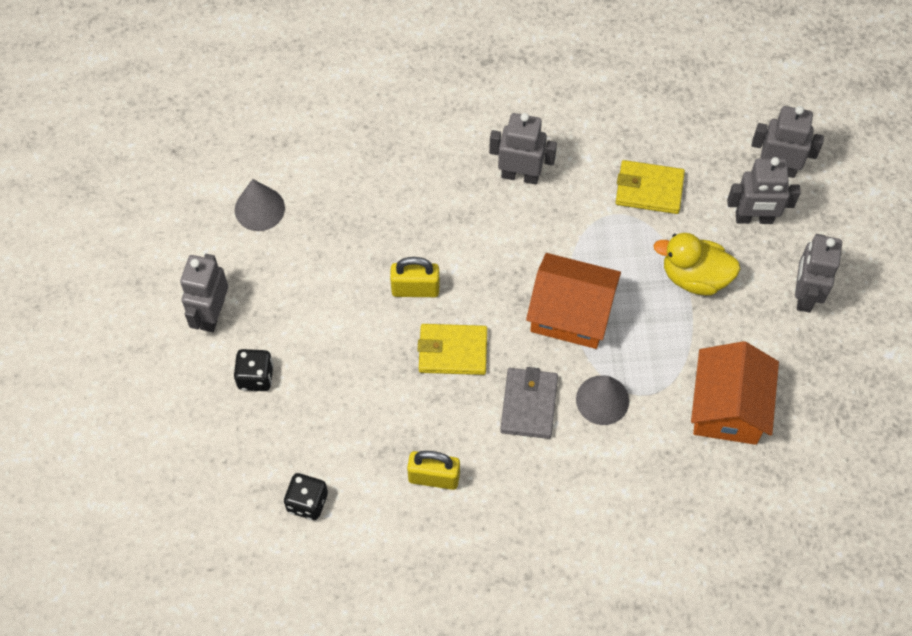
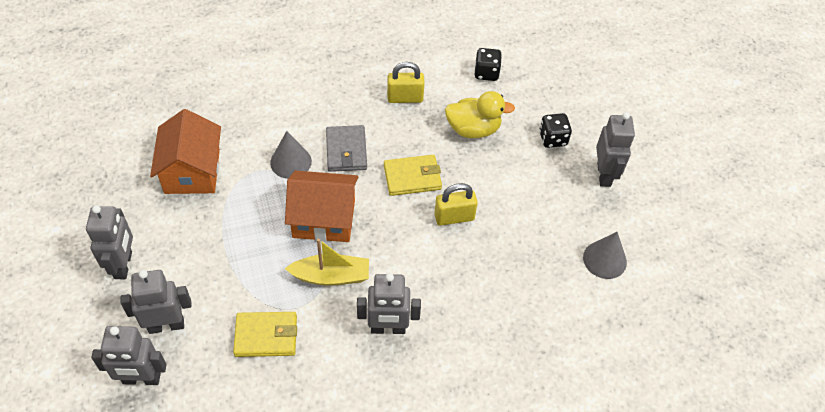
camera: 165 degrees right, 10 degrees down
yellow duck [653,233,741,295] -> yellow duck moved to [445,91,515,138]
none -> yellow boat [285,239,369,286]

